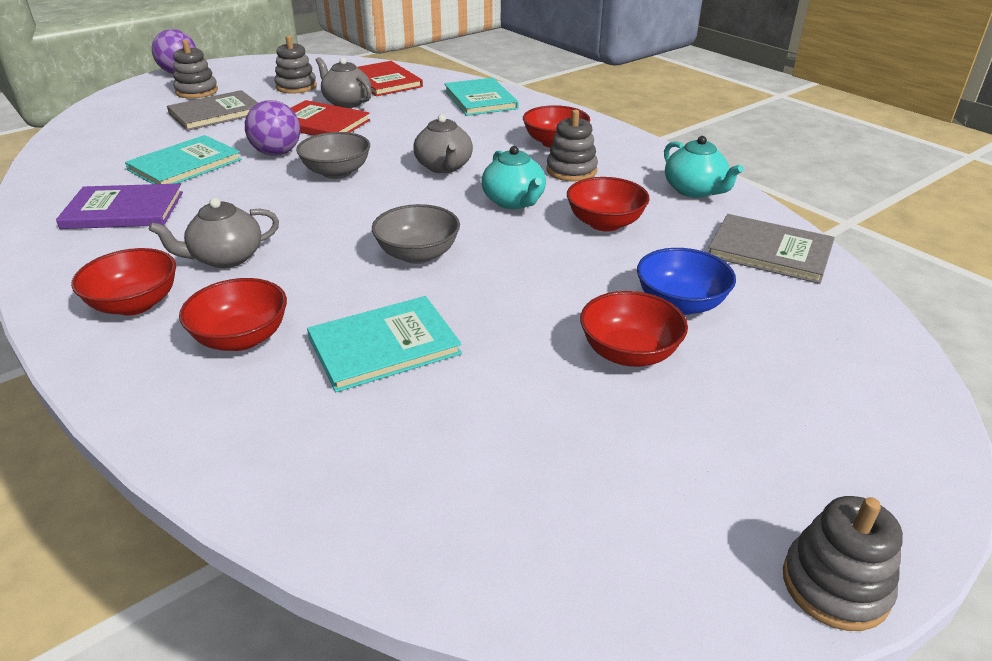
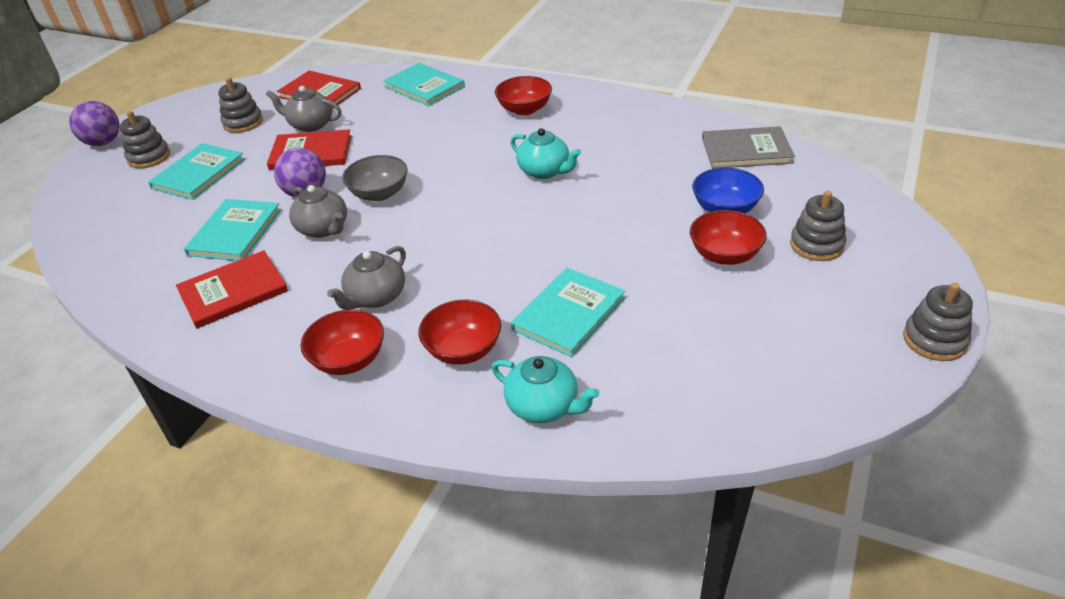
camera: 25 degrees left, 5 degrees up
purple book [56,183,183,229] -> red book [176,250,288,329]
grey book [167,90,258,131] -> turquoise book [148,143,245,200]
grey bowl [372,204,460,264] -> none
grey teapot [413,114,473,173] -> grey teapot moved to [289,185,347,238]
grey stacking toy [546,110,598,182] -> grey stacking toy moved to [790,191,846,261]
red bowl [567,177,650,231] -> none
turquoise teapot [664,136,744,198] -> turquoise teapot moved to [492,356,599,423]

